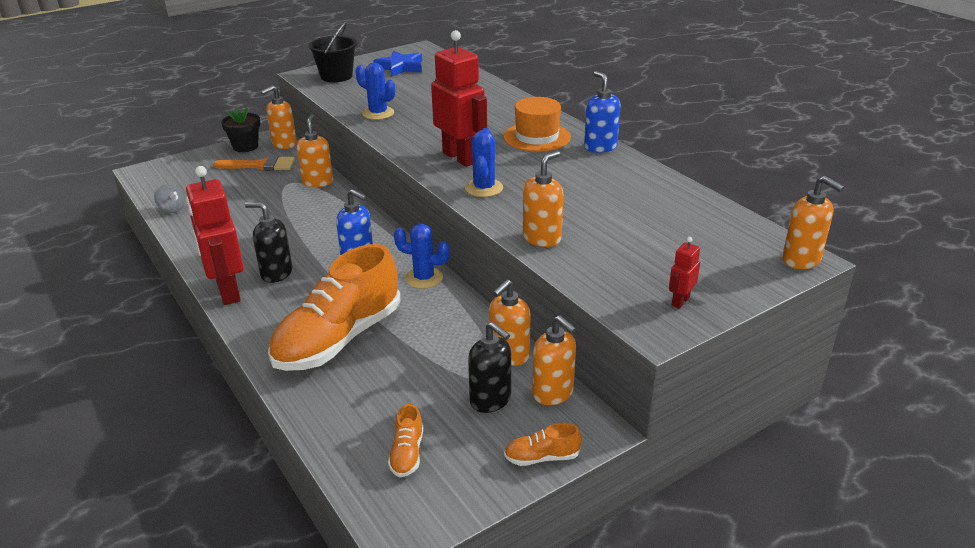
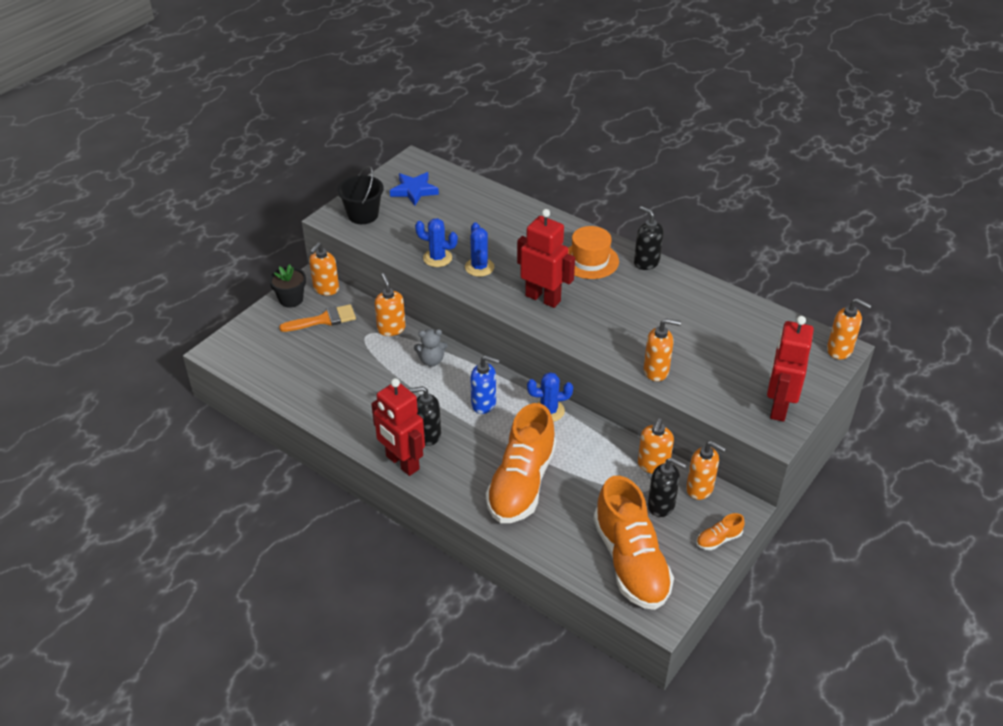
camera: 20 degrees left, 10 degrees up
grey spinning top [154,185,185,213] -> none
orange shoe [388,404,423,477] -> orange shoe [593,476,674,610], size x2.49
blue cactus [465,128,503,197] -> blue cactus moved to [465,222,494,277]
orange soap dispenser [523,151,564,247] -> orange soap dispenser turned 75 degrees clockwise [644,318,681,381]
blue soap dispenser [584,71,621,153] -> black soap dispenser [634,206,663,270]
red robot [669,237,700,309] -> red robot [767,316,814,422], size x2.25
none -> grey teddy bear [414,329,448,367]

